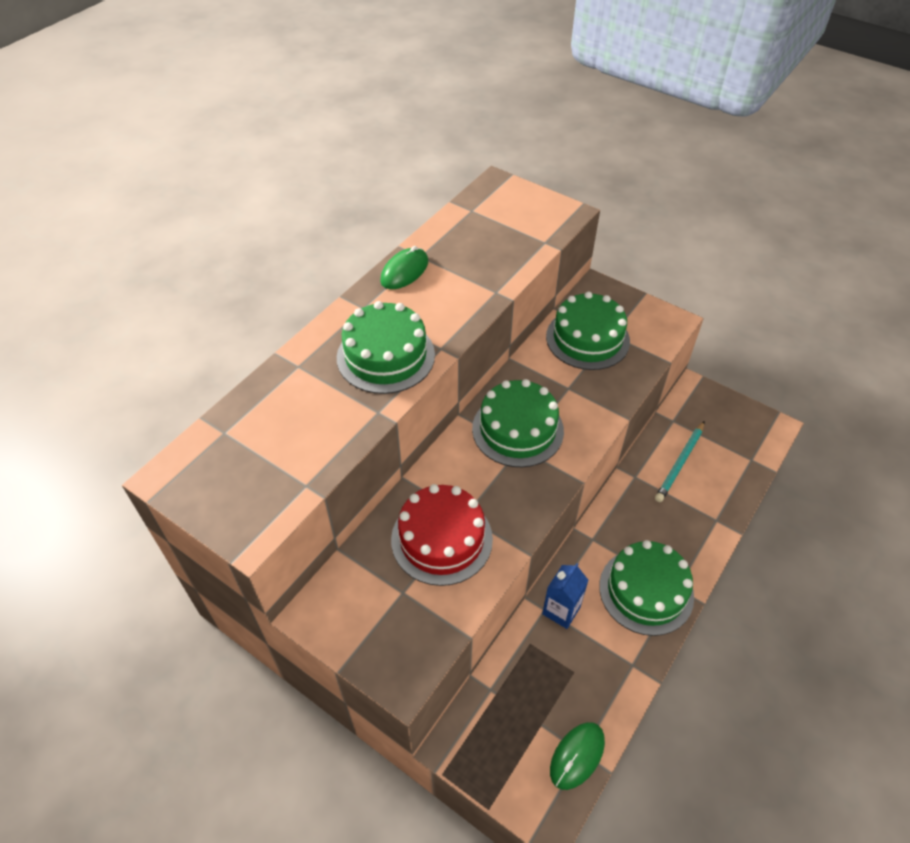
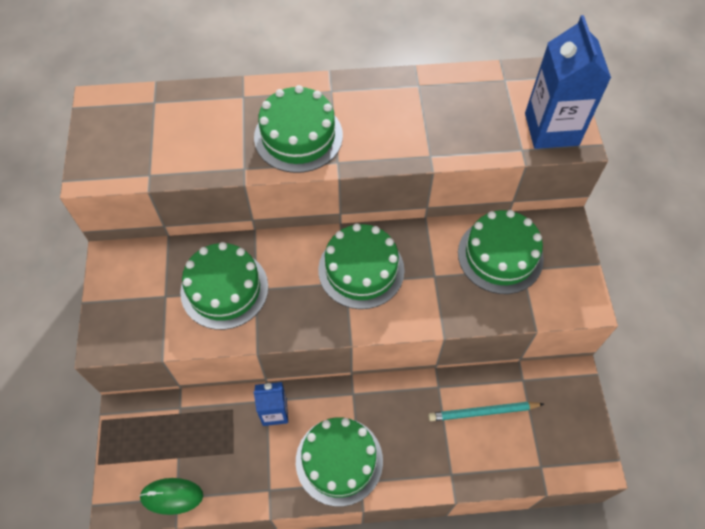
camera: 50 degrees right, 10 degrees up
green mouse [380,246,428,289] -> none
red cake [391,484,493,586] -> green cake [180,242,268,330]
none -> blue carton [525,15,611,149]

